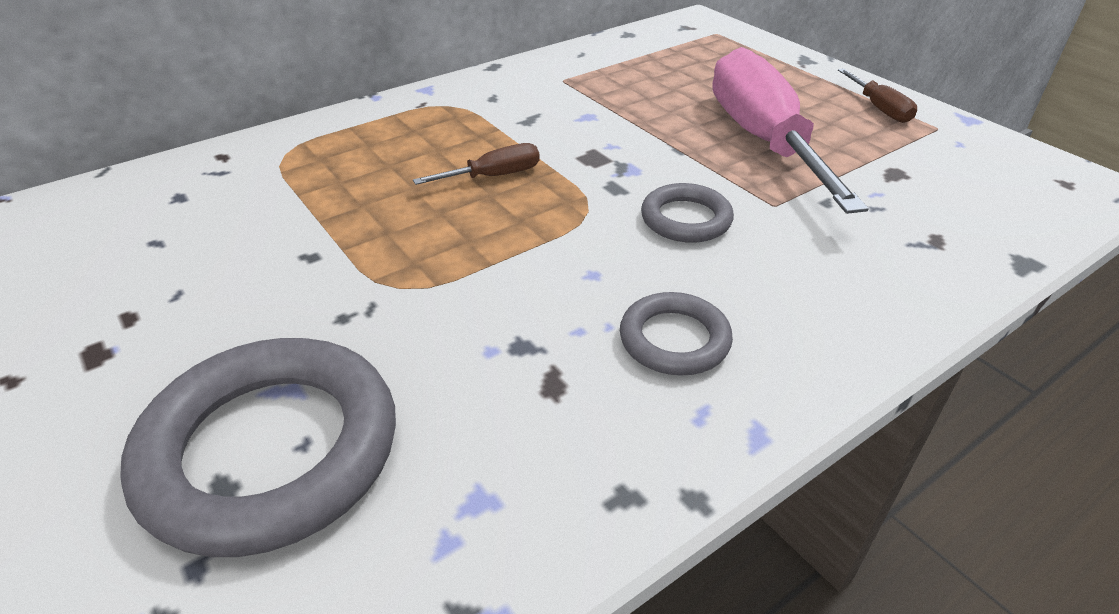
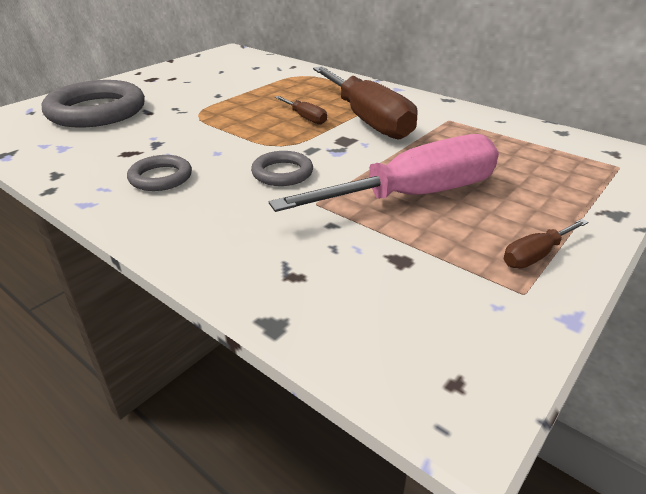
camera: 75 degrees right, 5 degrees down
none -> brown screwdriver [313,66,417,140]

